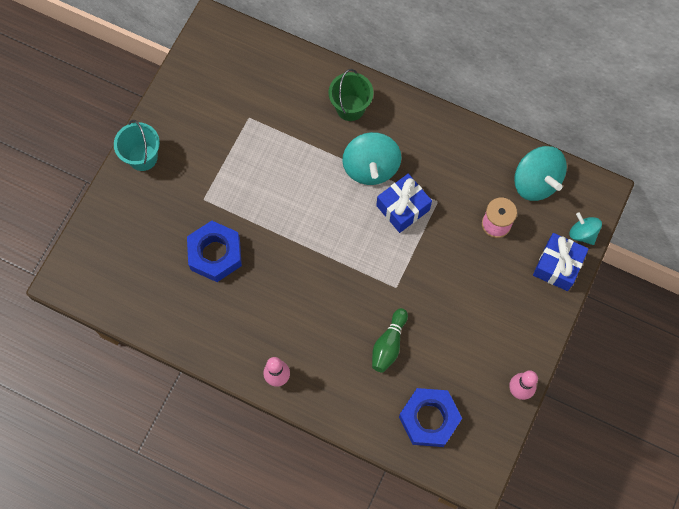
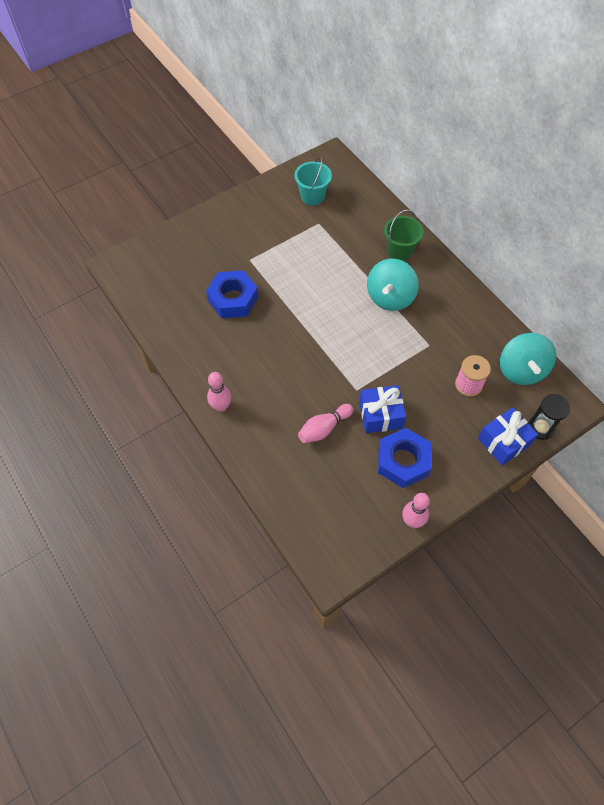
camera: 30 degrees right, 10 degrees down
turquoise bucket [114,120,160,171] -> turquoise bucket moved to [295,156,332,205]
green bowling pin [372,308,408,373] -> pink bowling pin [298,404,353,443]
blue gift [376,174,432,233] -> blue gift moved to [359,385,406,433]
blue nut [399,388,462,447] -> blue nut moved to [378,428,431,488]
turquoise spinning top [569,212,602,245] -> black hourglass [528,394,570,440]

